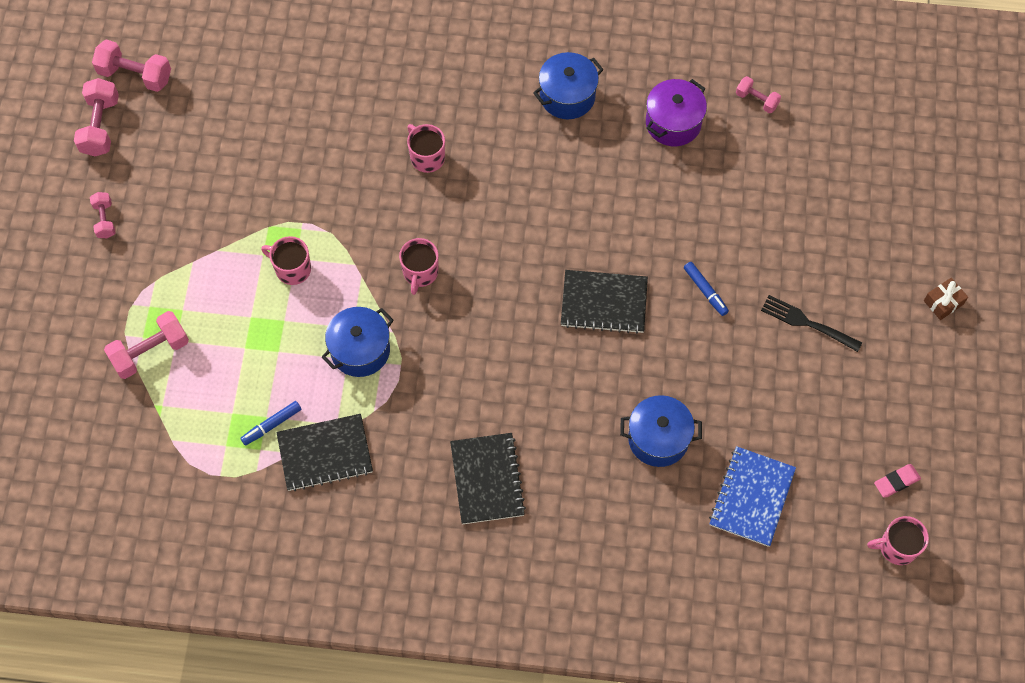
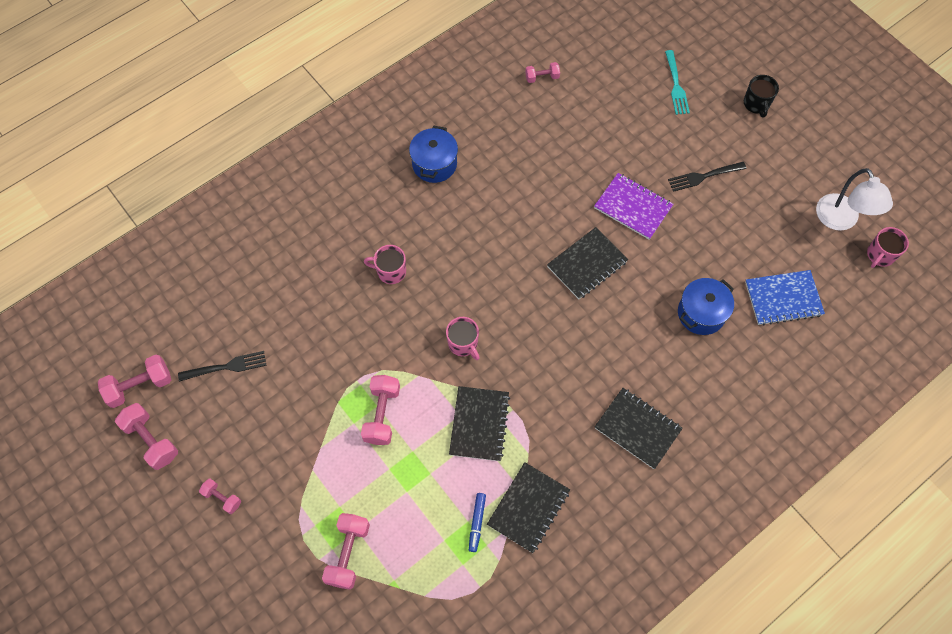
camera: 45 degrees left, 0 degrees up
pink mug [261,236,311,285] -> pink dumbbell [361,375,400,445]
blue pot [322,307,394,377] -> black notebook [449,386,510,461]
purple pot [646,79,707,146] -> none
blue marker [684,262,729,316] -> purple notebook [594,173,674,240]
blue notebook [709,446,796,547] -> blue notebook turned 75 degrees counterclockwise [745,270,825,326]
pink eraser [874,464,921,498] -> white lamp [816,168,893,231]
brown gift [924,278,968,320] -> black mug [744,75,779,118]
none -> black fork [178,351,267,382]
none -> turquoise fork [665,50,690,115]

